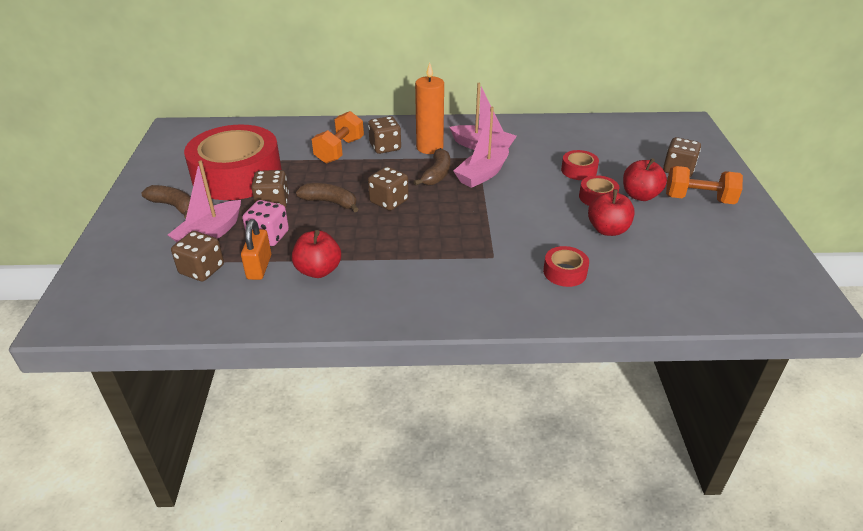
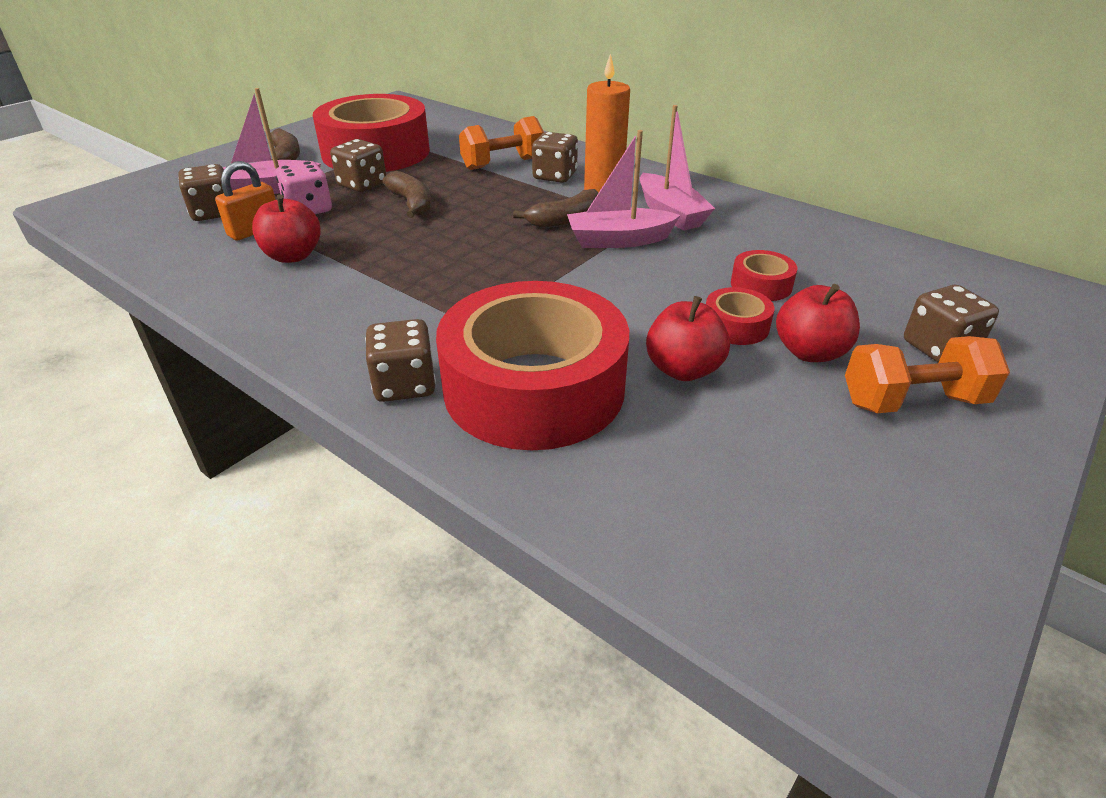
camera: 40 degrees right, 0 degrees up
brown dice [368,166,409,211] -> brown dice moved to [365,319,436,402]
red tape [543,246,589,287] -> red tape [436,281,629,450], size x2.46
orange dumbbell [666,166,743,204] -> orange dumbbell turned 60 degrees counterclockwise [845,336,1010,413]

